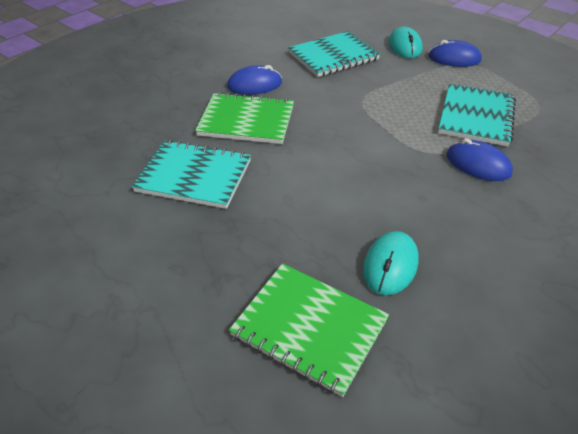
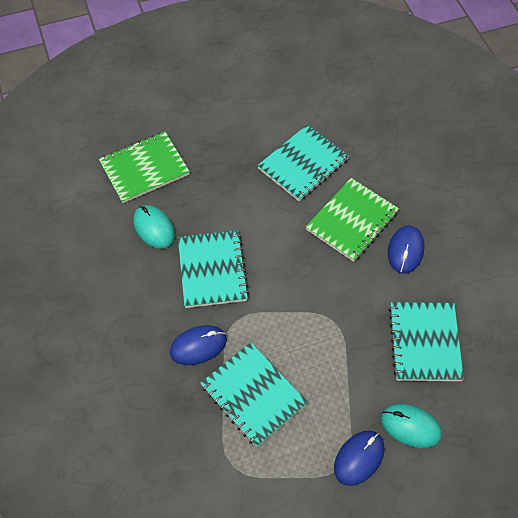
camera: 120 degrees right, 15 degrees up
none -> turquoise notebook [178,230,249,308]

